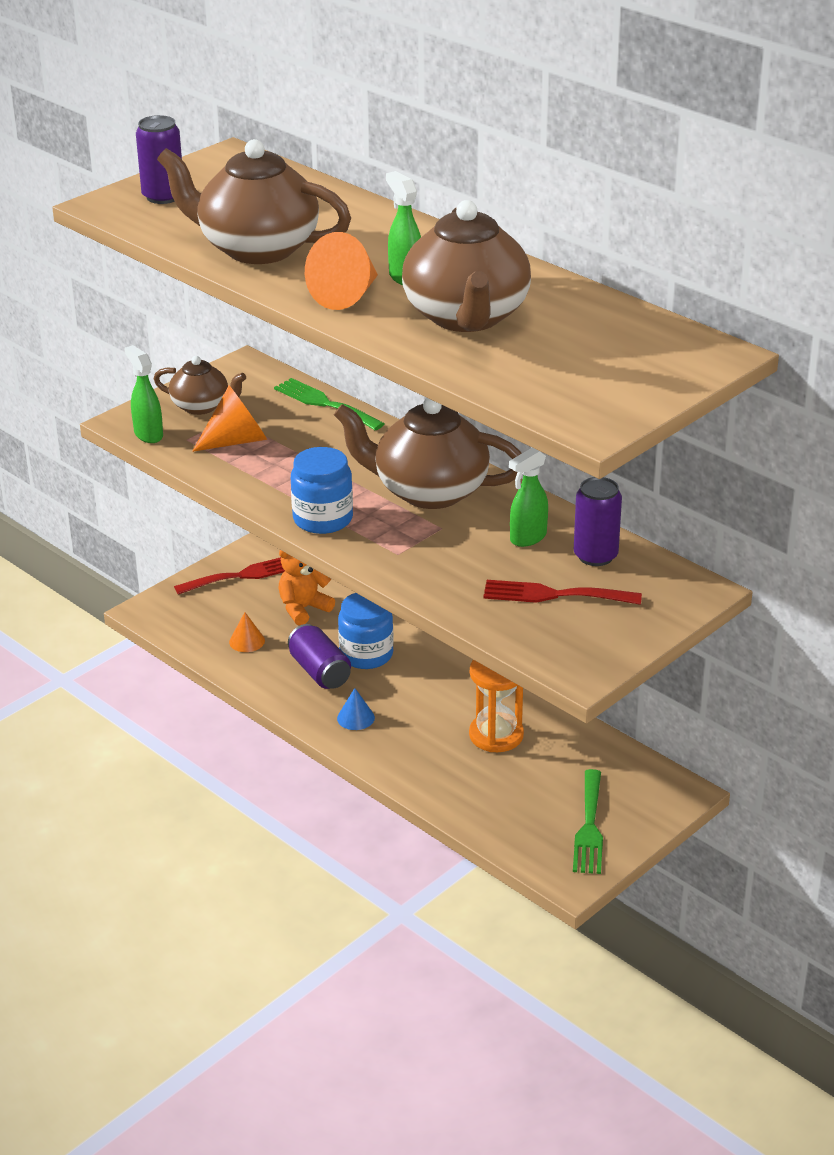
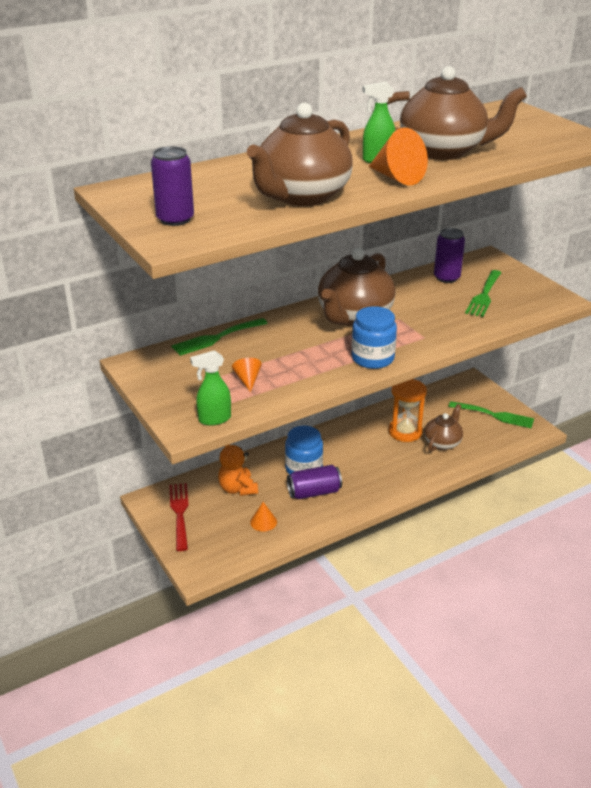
camera: 75 degrees left, 0 degrees up
brown teapot [154,356,246,415] -> brown teapot moved to [424,404,463,452]
orange cone [192,386,267,452] -> orange cone [232,358,262,392], size x0.58
blue cone [337,688,375,730] -> none
red fork [483,580,642,605] -> green fork [465,270,501,317]
green spray bottle [509,448,548,547] -> none

